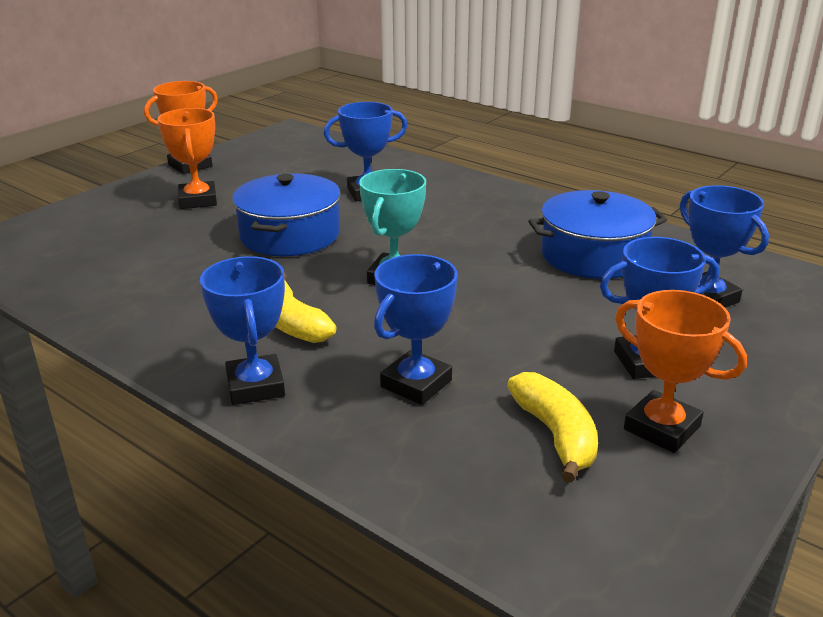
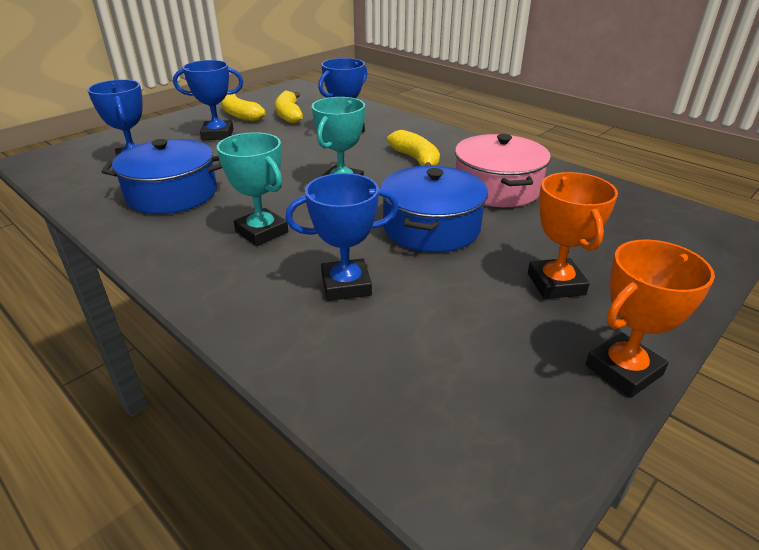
camera: 175 degrees left, 5 degrees up
blue trophy [200,256,285,405] -> none
orange trophy [615,290,747,453] -> yellow banana [221,94,266,122]
none -> turquoise trophy [217,132,288,246]
none -> pink pot [455,134,551,207]

